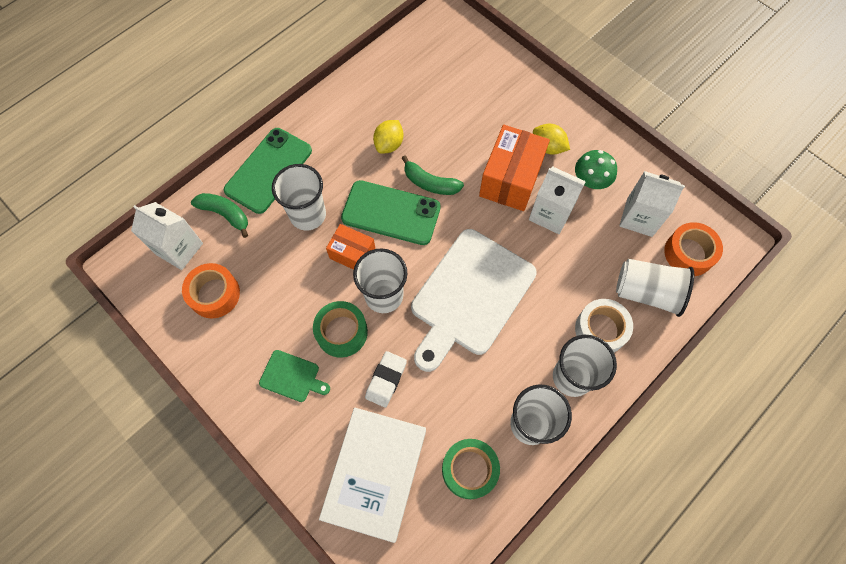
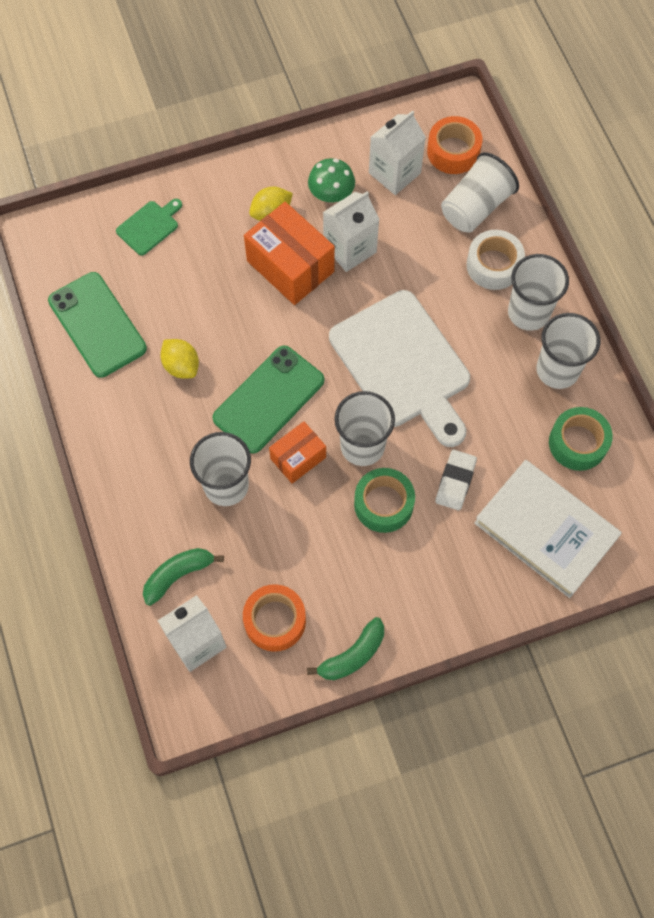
camera: 65 degrees left, 0 degrees up
green phone [224,128,312,214] -> green phone moved to [48,272,147,378]
green cutting board [259,350,330,402] -> green cutting board moved to [116,199,182,256]
white eraser [365,351,407,408] -> white eraser turned 60 degrees clockwise [435,450,477,511]
green banana [402,156,464,195] -> green banana moved to [307,617,384,680]

